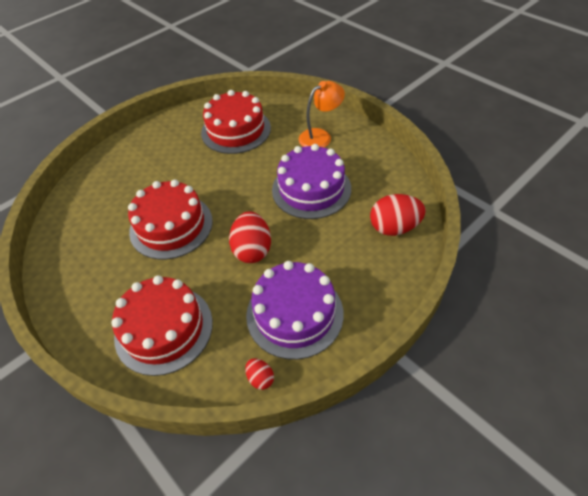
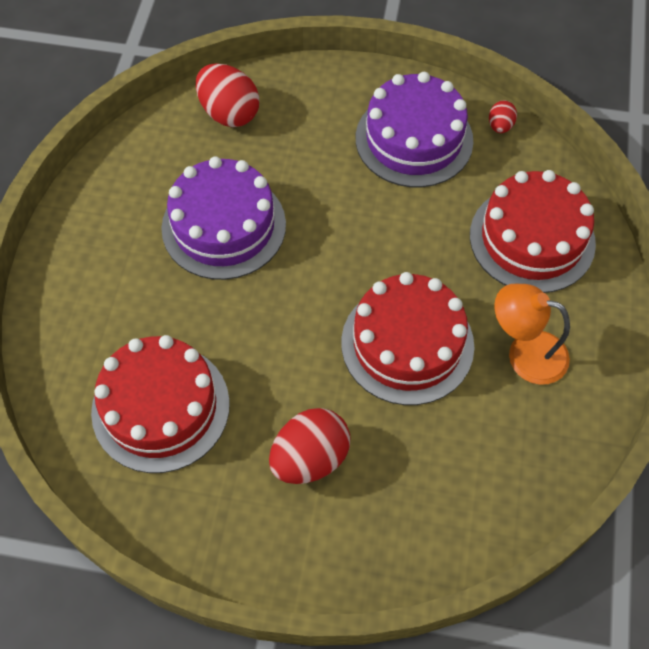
camera: 130 degrees left, 10 degrees up
red egg [229,211,271,263] -> red egg moved to [269,408,350,484]
orange lamp [299,81,345,148] -> orange lamp moved to [494,284,570,385]

